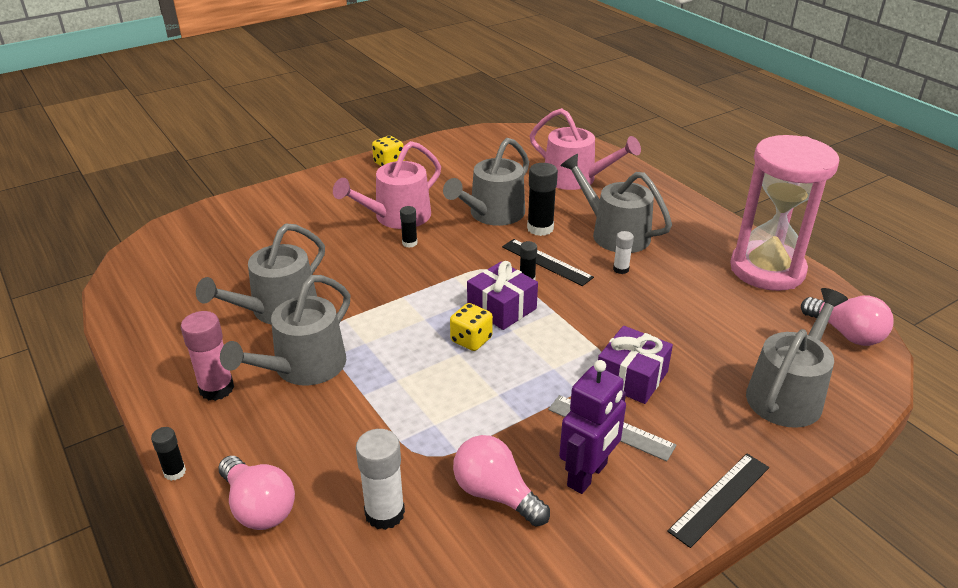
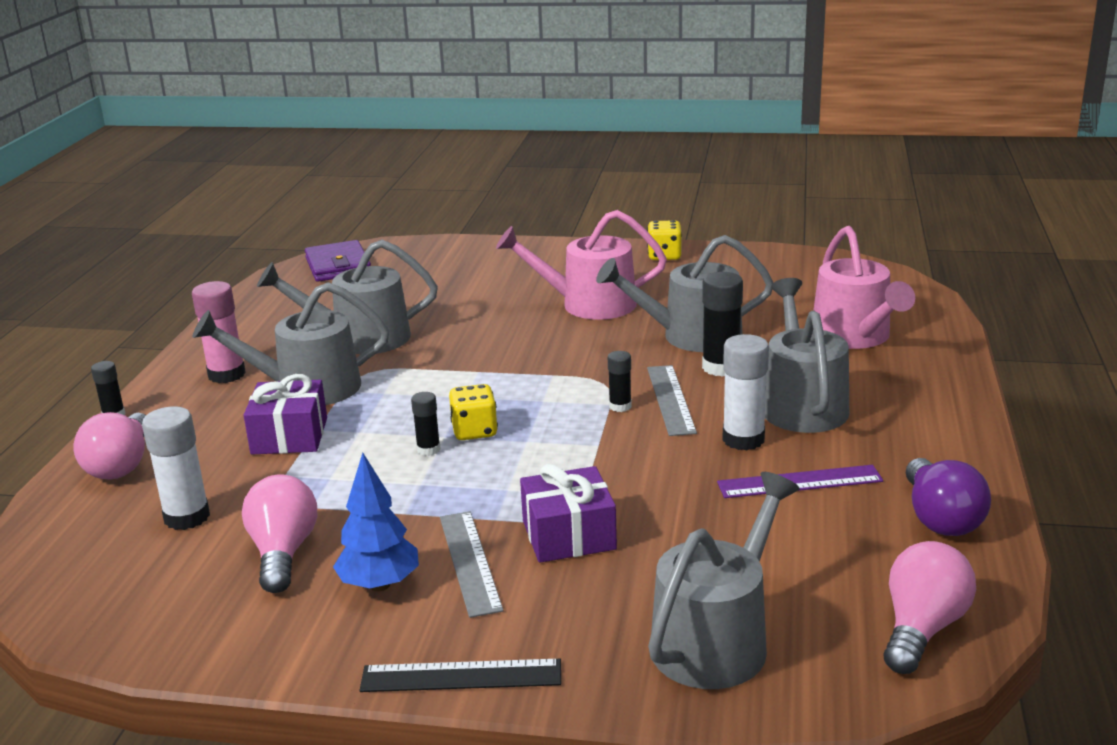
camera: 45 degrees right, 10 degrees down
black glue stick [400,206,418,248] -> black glue stick moved to [411,392,441,456]
purple gift [467,261,538,330] -> purple gift moved to [244,374,327,454]
black ruler [502,239,594,286] -> grey ruler [647,365,697,436]
purple robot [559,360,626,494] -> blue tree [333,453,419,591]
white glue stick [613,231,634,274] -> white glue stick [722,334,769,451], size x1.77
pink hourglass [730,135,839,291] -> purple light bulb [906,458,991,536]
grey watering can [746,288,848,428] -> grey watering can turned 45 degrees counterclockwise [648,472,800,689]
pink light bulb [801,296,893,346] -> pink light bulb turned 150 degrees counterclockwise [884,541,976,674]
none -> purple wallet [305,240,371,282]
none -> purple ruler [717,465,883,498]

